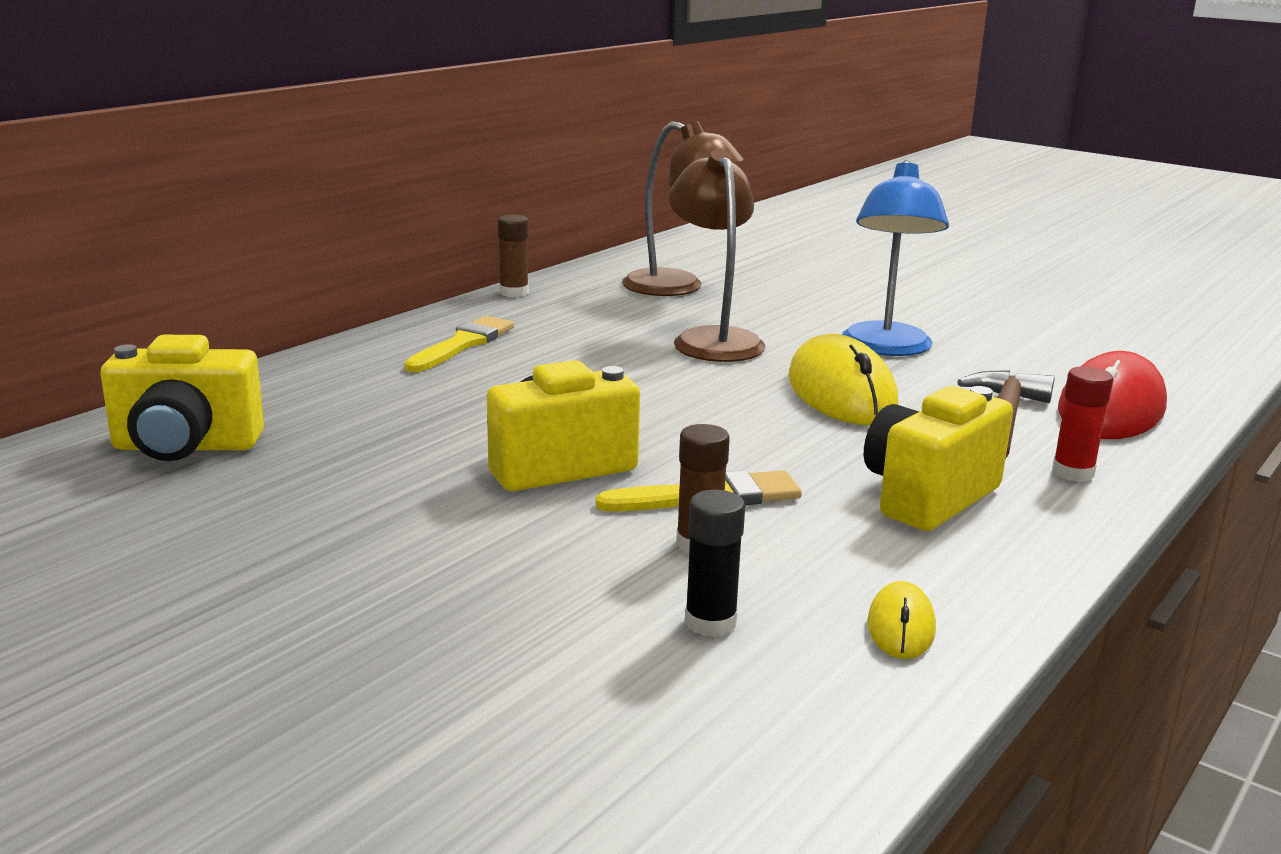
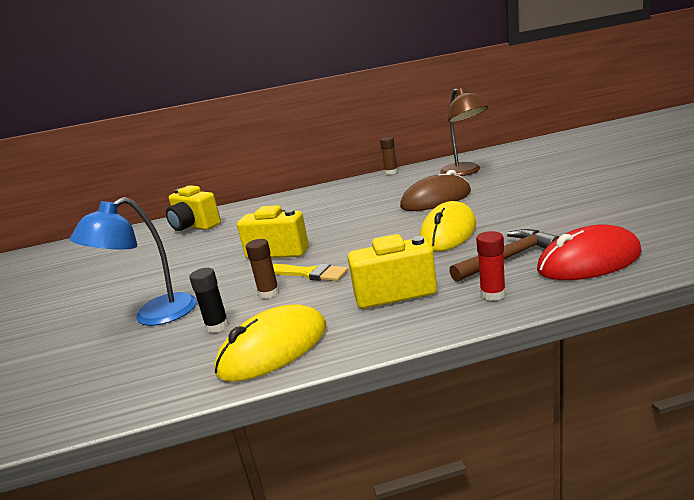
camera: 45 degrees right, 0 degrees up
yellow brush [405,316,514,372] -> none
brown lamp [669,149,766,362] -> brown mouse [400,170,471,211]
blue lamp [842,160,949,356] -> blue lamp moved to [70,197,197,326]
yellow mouse [867,581,936,659] -> yellow mouse [214,304,326,382], size x2.09

